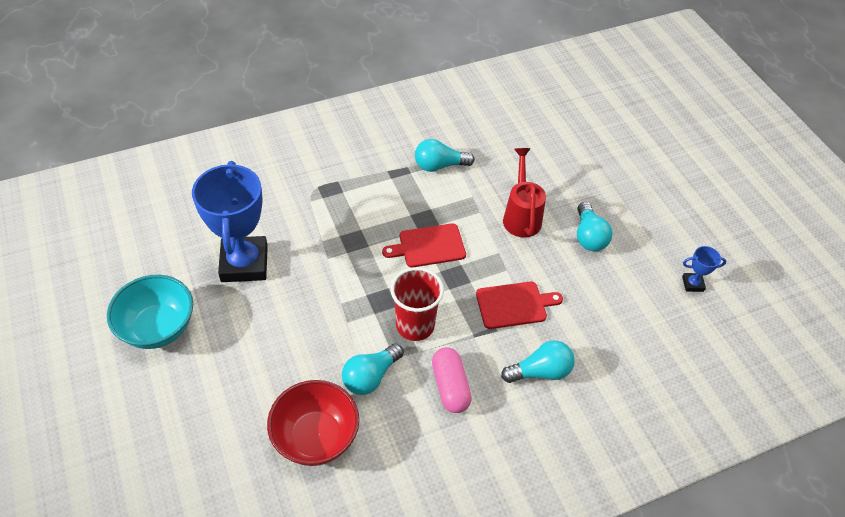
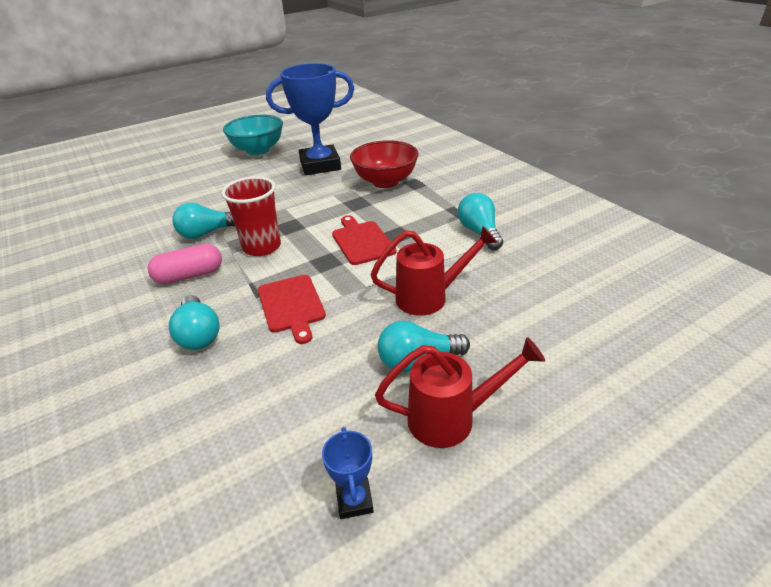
camera: 85 degrees right, 15 degrees down
red bowl [267,380,359,466] -> red bowl moved to [350,140,419,188]
turquoise light bulb [342,343,404,395] -> turquoise light bulb turned 60 degrees counterclockwise [172,202,235,239]
none -> red watering can [375,337,545,448]

